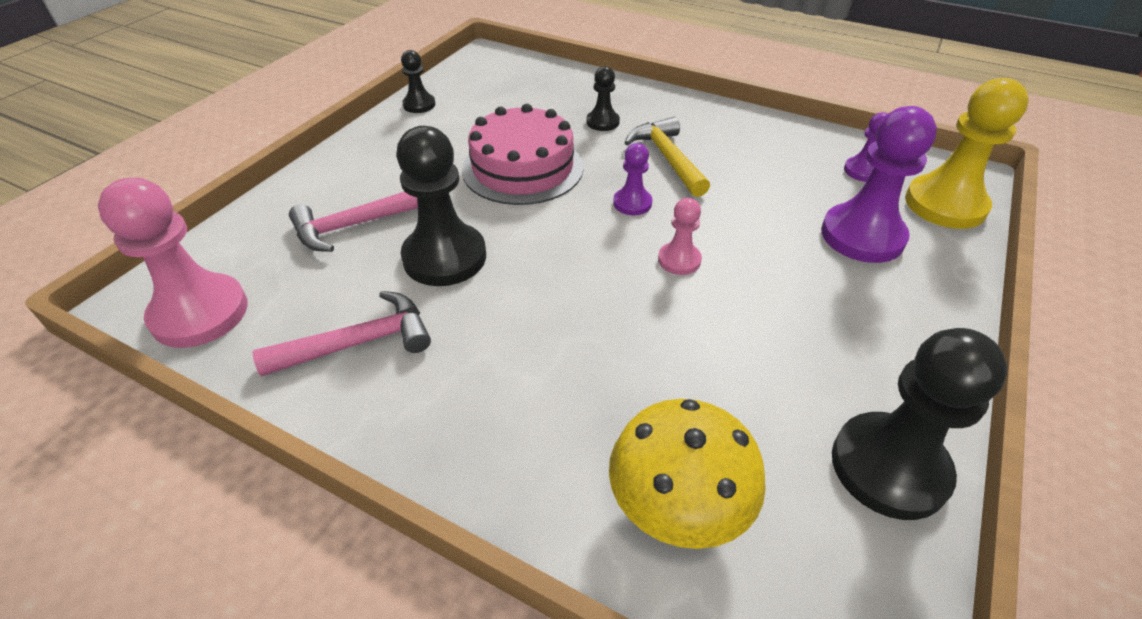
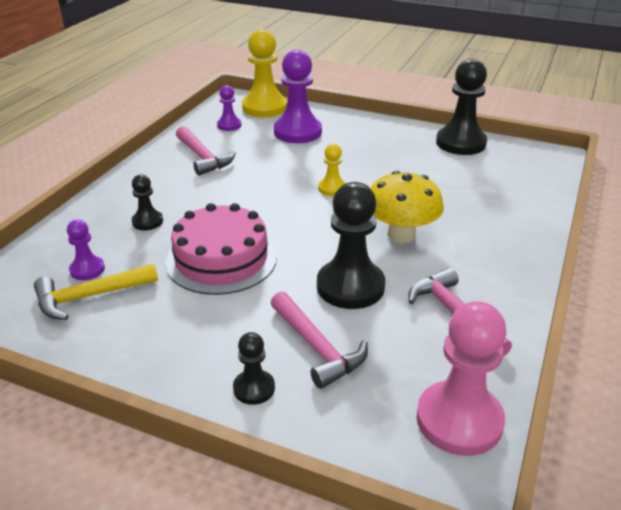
camera: 95 degrees left, 10 degrees down
black pawn [401,50,435,113] -> black pawn moved to [233,332,275,405]
yellow mushroom [609,399,766,549] -> yellow mushroom moved to [370,171,444,243]
purple pawn [613,143,652,215] -> purple pawn moved to [67,220,105,280]
yellow hammer [624,117,710,197] -> yellow hammer moved to [34,263,158,320]
pink pawn [658,198,702,275] -> yellow pawn [318,144,346,196]
none -> pink hammer [176,126,236,176]

